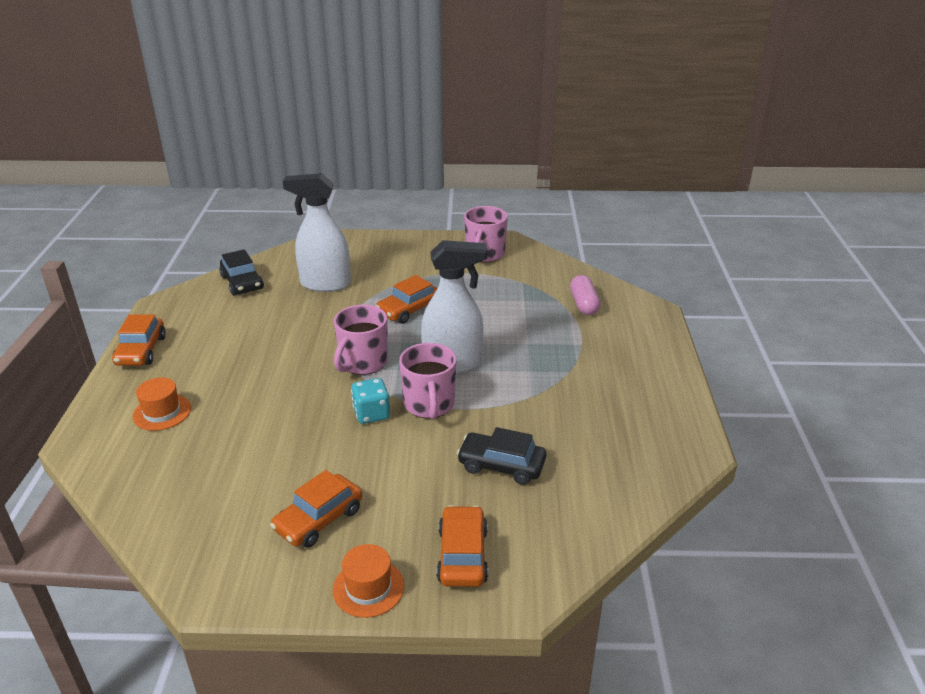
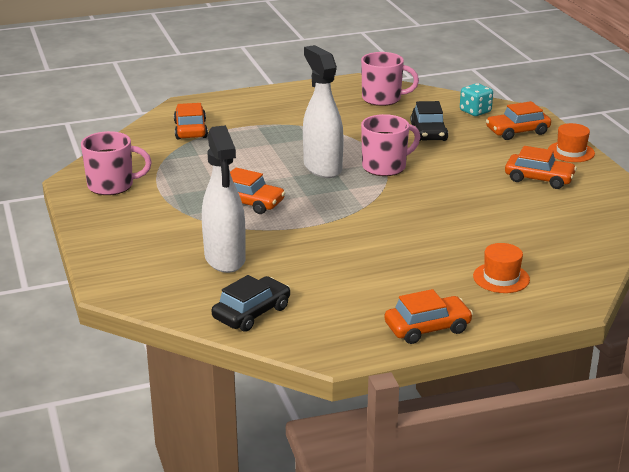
camera: 110 degrees left, 5 degrees down
pink mug [334,305,388,375] -> pink mug moved to [361,52,419,106]
turquoise dice [351,378,390,424] -> turquoise dice moved to [460,83,493,116]
pink capsule [570,275,600,315] -> orange car [174,103,208,139]

